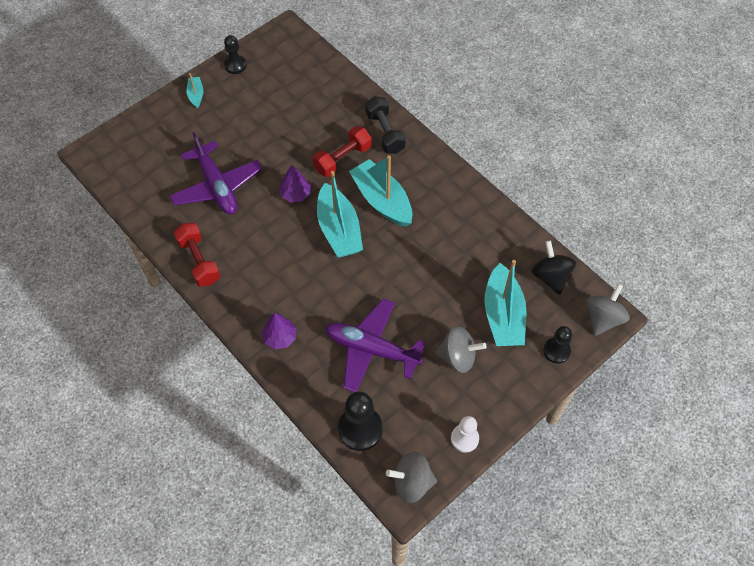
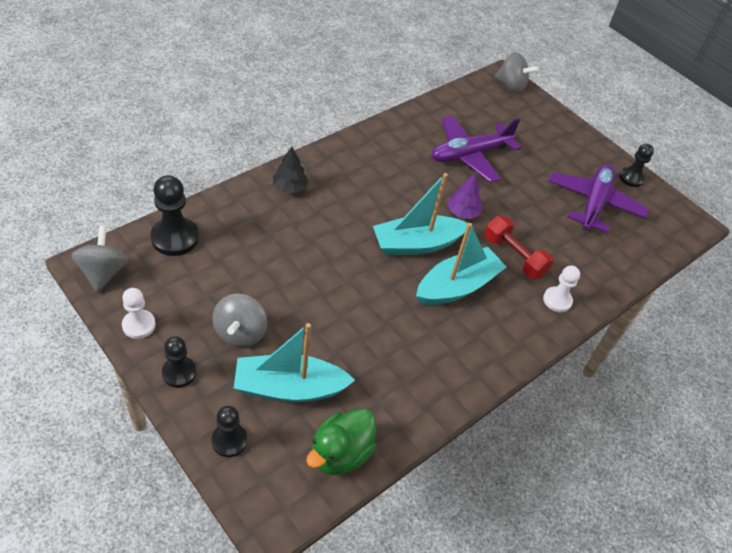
camera: 85 degrees right, 10 degrees down
red dumbbell [174,223,220,286] -> none
turquoise boat [187,73,203,108] -> none
purple tree [262,313,296,349] -> black tree [273,147,308,193]
purple plane [325,298,425,392] -> purple plane moved to [548,164,649,233]
black dumbbell [365,96,406,154] -> white pawn [543,265,580,312]
black spinning top [531,240,576,295] -> green duck [306,409,376,475]
grey spinning top [586,284,630,336] -> grey spinning top moved to [495,52,539,93]
none -> black pawn [162,336,196,388]

